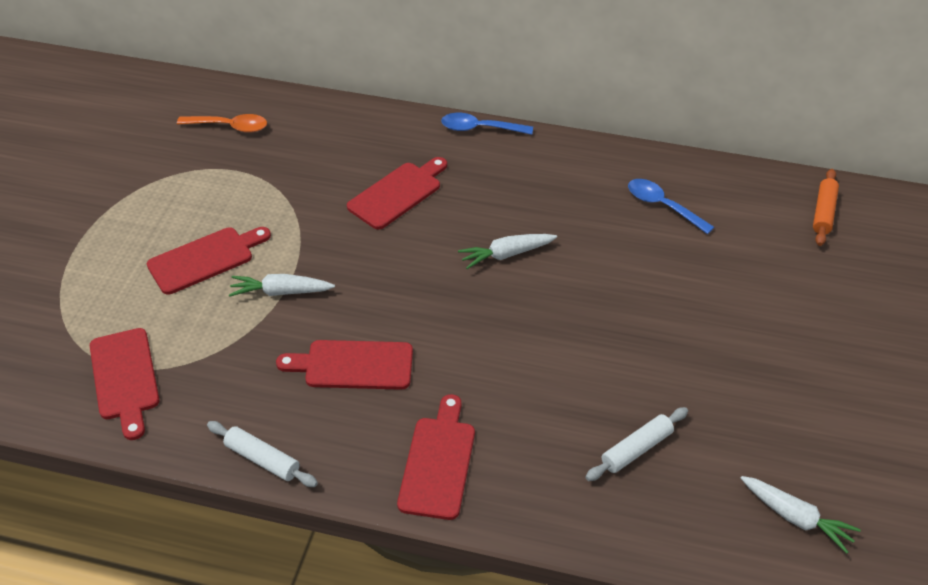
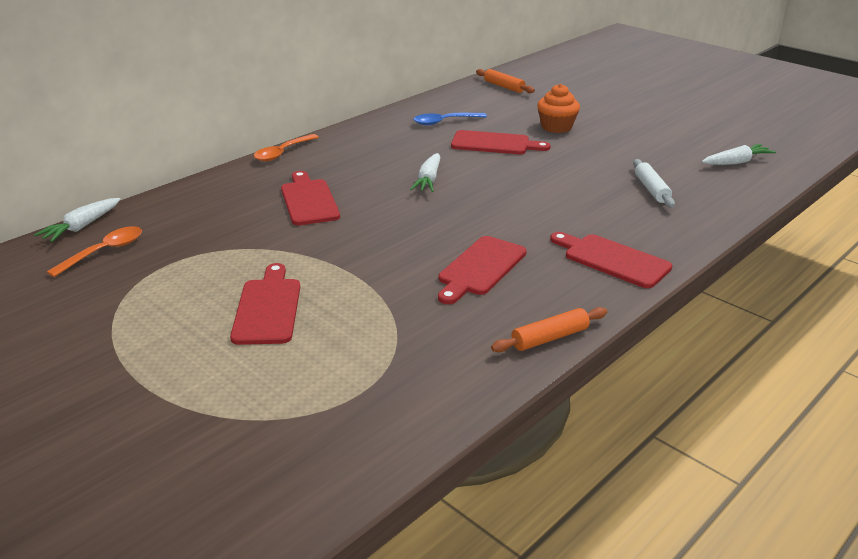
camera: 60 degrees left, 15 degrees down
red cutting board [90,328,159,440] -> red cutting board moved to [451,130,551,154]
white rolling pin [207,421,318,487] -> orange rolling pin [491,307,607,352]
white carrot [229,274,335,297] -> white carrot moved to [34,198,120,242]
blue spoon [441,113,533,135] -> orange spoon [254,134,319,161]
none -> orange cupcake [537,84,580,133]

